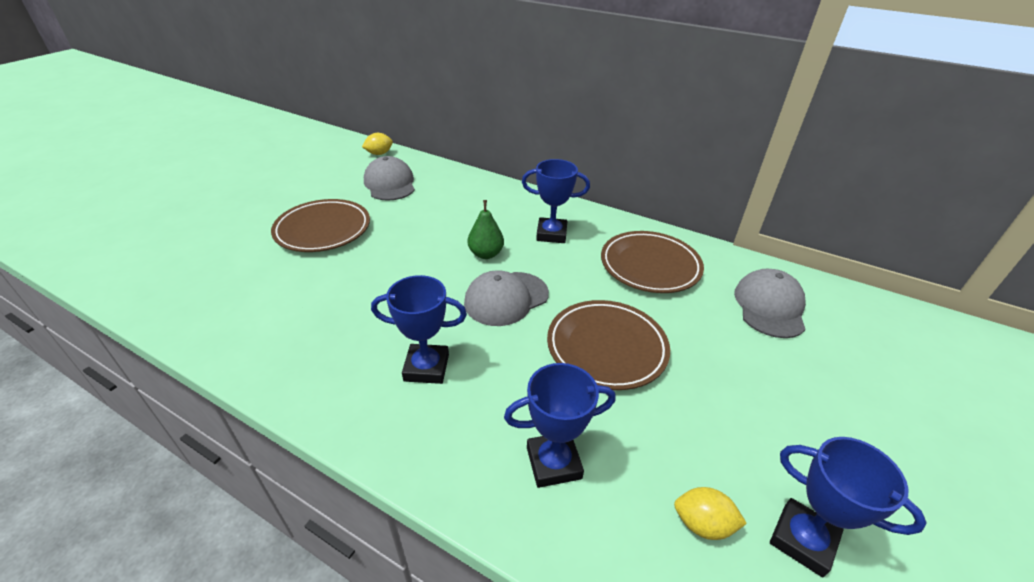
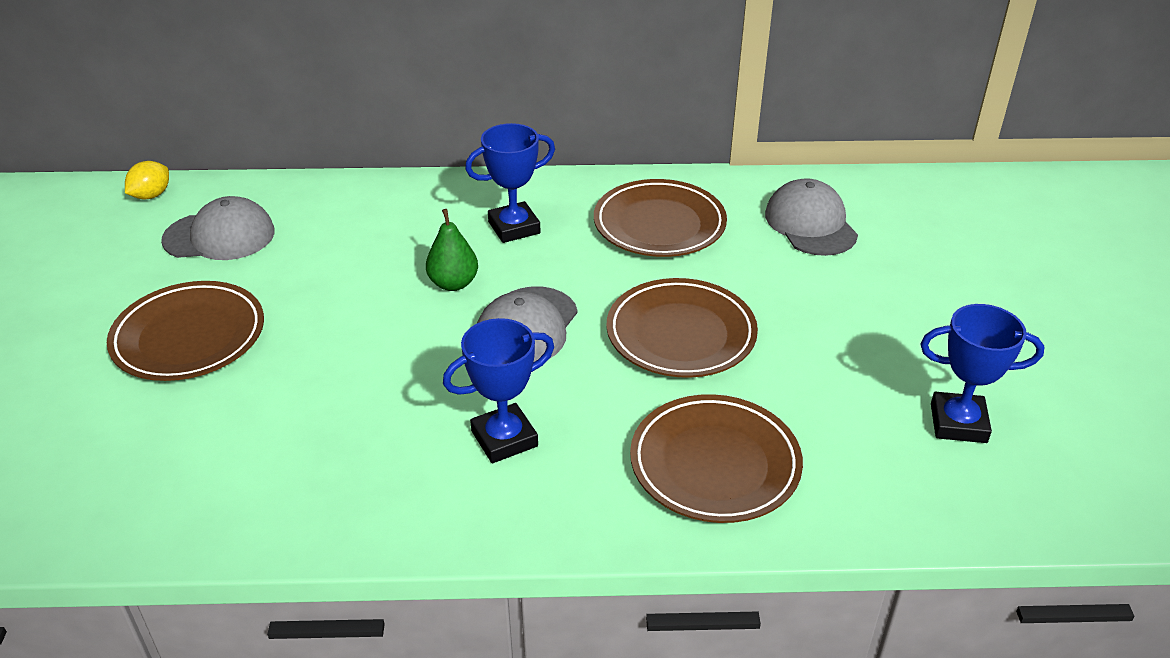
camera: 30 degrees left, 0 degrees up
grey cap [364,156,415,201] -> grey cap turned 135 degrees clockwise [161,196,275,260]
blue trophy [504,363,616,488] -> brown plate [630,394,803,523]
yellow lemon [674,487,747,540] -> none

